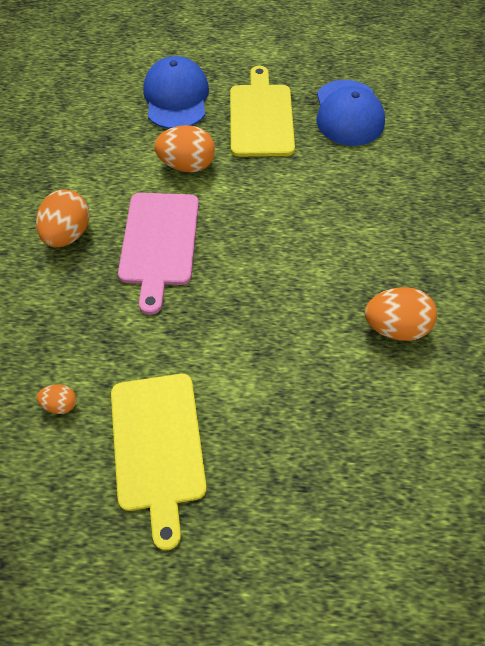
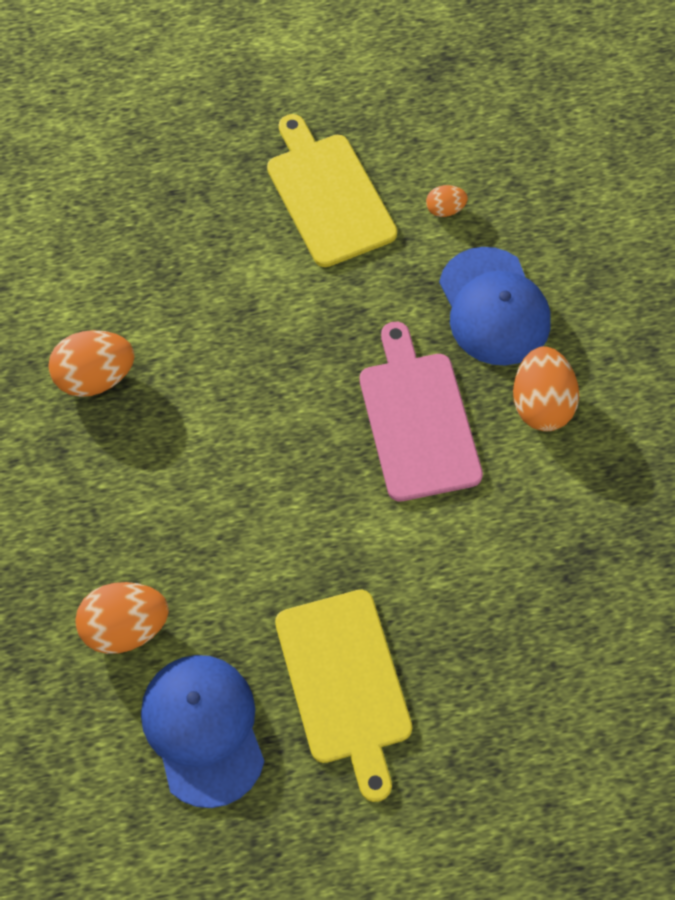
camera: 165 degrees right, 5 degrees up
blue cap [143,56,209,129] -> blue cap moved to [439,247,551,365]
orange egg [154,125,215,172] -> orange egg moved to [75,582,169,654]

